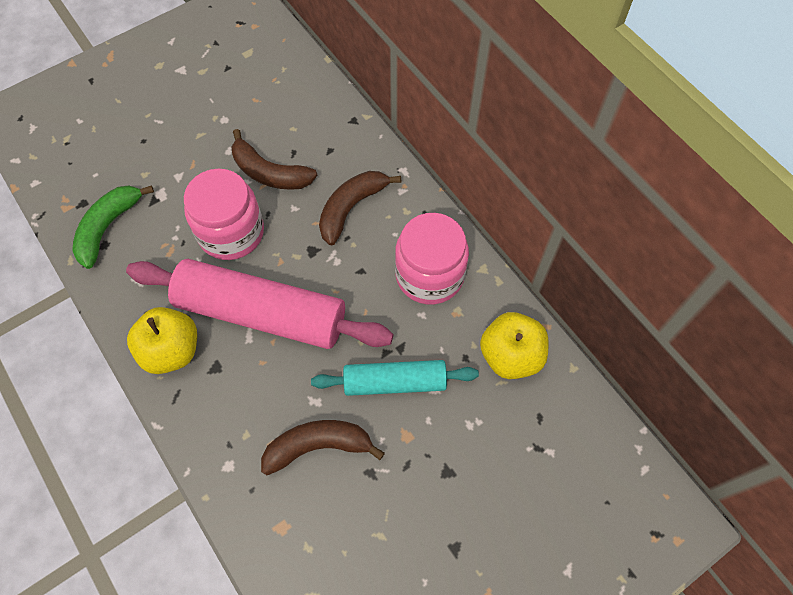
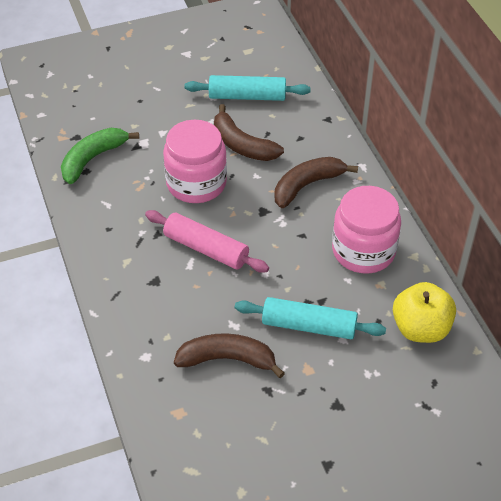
camera: 15 degrees right, 15 degrees down
pink rolling pin [126,259,393,349] -> pink rolling pin [145,210,269,273], size x0.58
yellow apple [127,307,197,374] -> none
none -> turquoise rolling pin [185,75,311,101]

